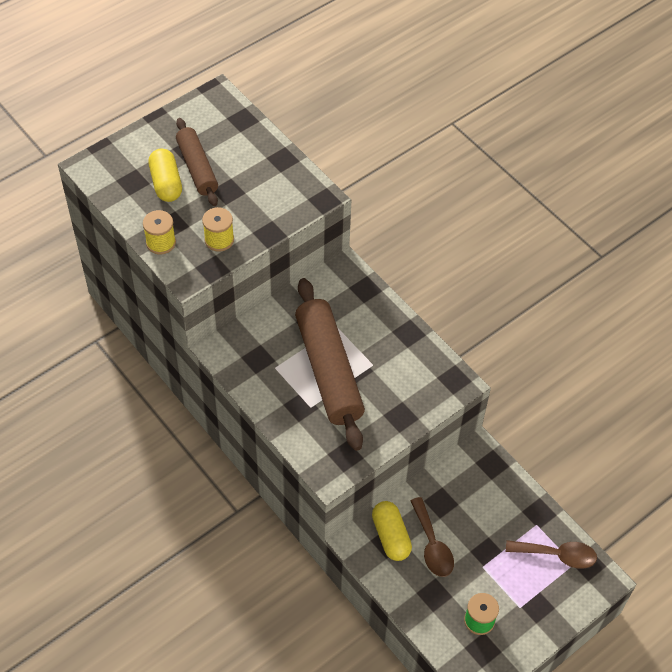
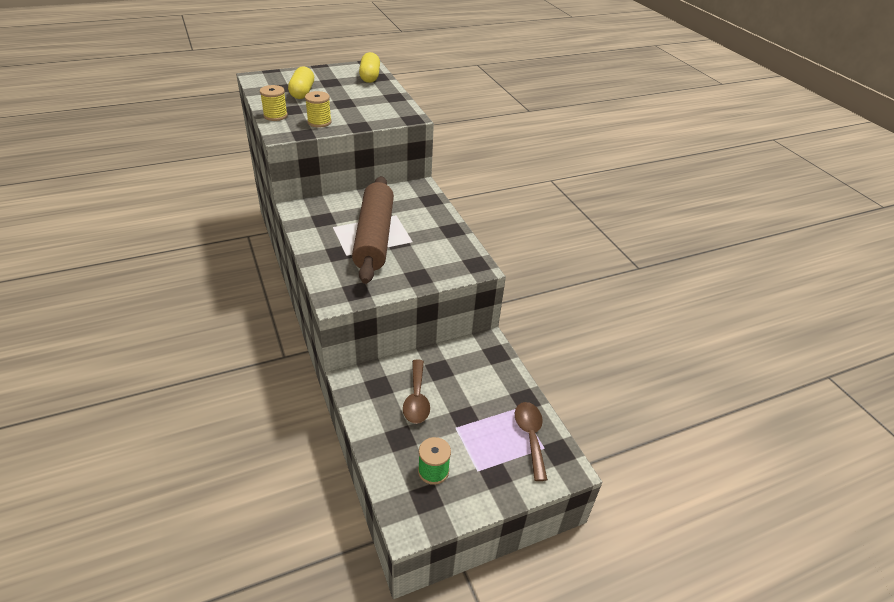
camera: 15 degrees right, 15 degrees down
brown rolling pin [176,118,218,206] -> none
yellow capsule [372,501,412,561] -> yellow capsule moved to [359,52,380,83]
brown spoon [506,540,597,569] -> brown spoon turned 120 degrees counterclockwise [515,402,548,481]

